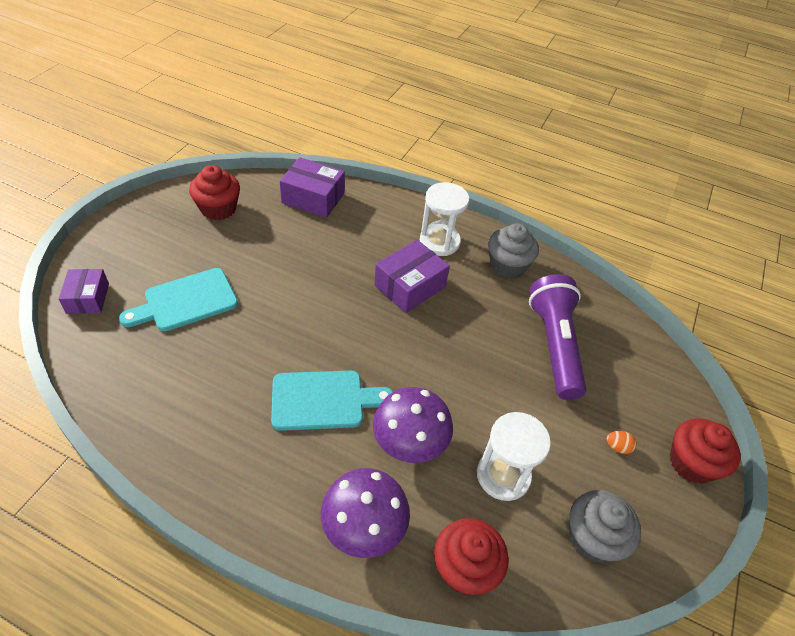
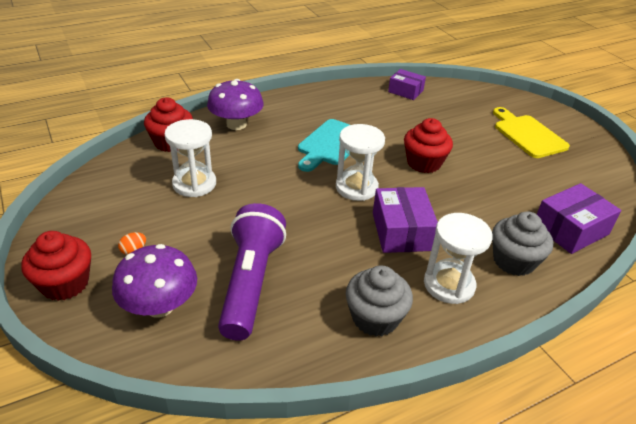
camera: 130 degrees right, 10 degrees down
purple box [59,269,109,314] -> purple box moved to [388,69,426,100]
turquoise cutting board [119,268,238,331] -> none
red cupcake [189,165,240,220] -> red cupcake moved to [404,118,453,173]
purple mushroom [373,387,453,463] -> purple mushroom moved to [112,244,197,318]
purple flashlight [529,274,586,400] -> purple flashlight turned 120 degrees counterclockwise [218,203,286,341]
grey cupcake [569,490,641,563] -> grey cupcake moved to [492,211,553,276]
none -> white hourglass [336,124,385,201]
none -> yellow cutting board [493,107,570,158]

